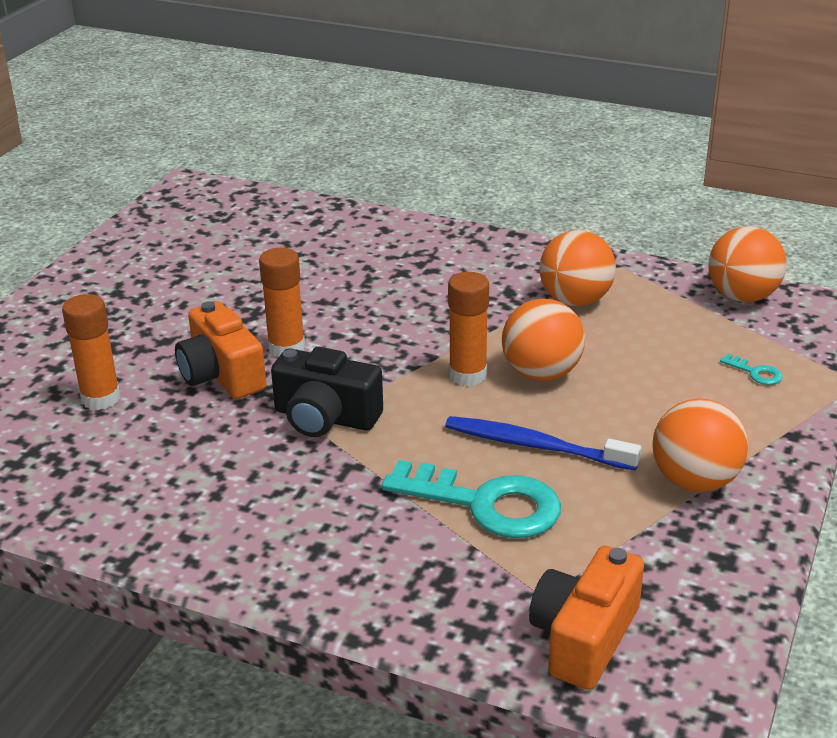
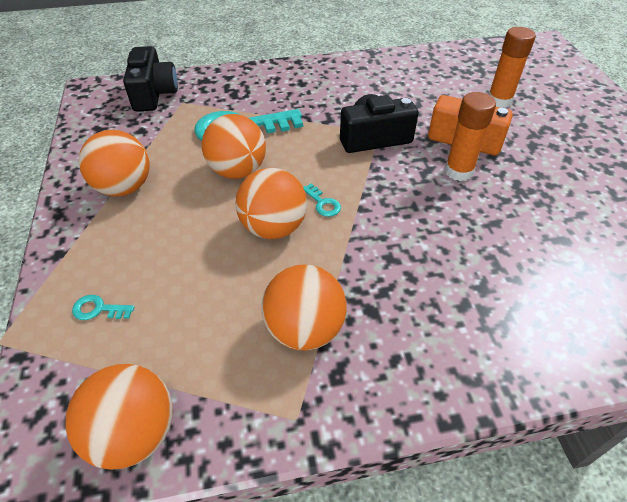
camera: 145 degrees right, 15 degrees up
blue toothbrush [445,416,641,471] -> orange ball [202,114,266,179]
orange glue stick [448,272,489,386] -> turquoise key [303,183,341,217]
orange camera [529,545,644,690] -> black camera [123,46,178,111]

